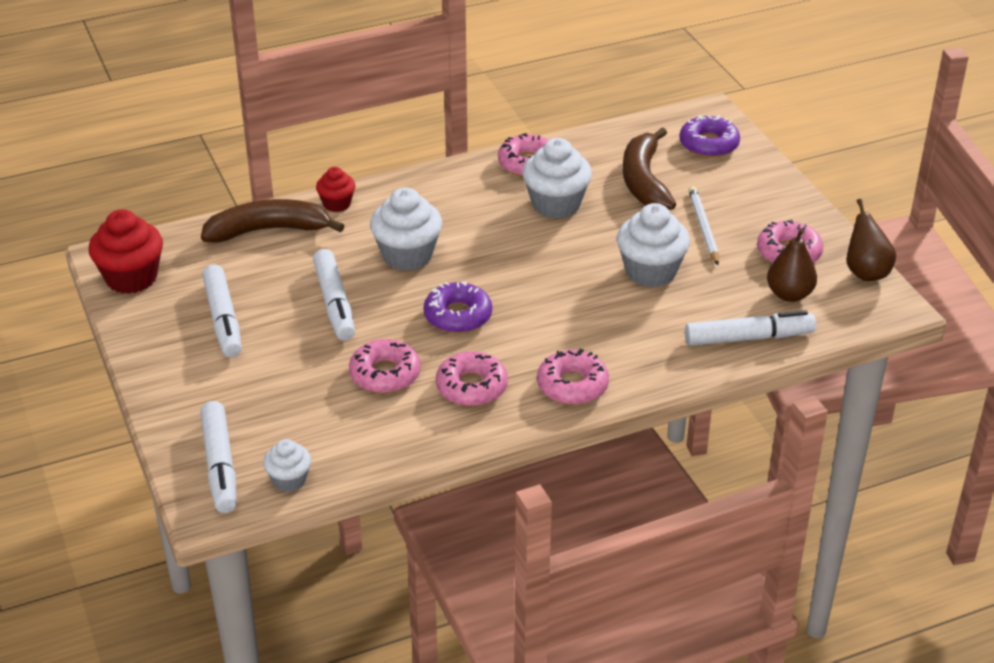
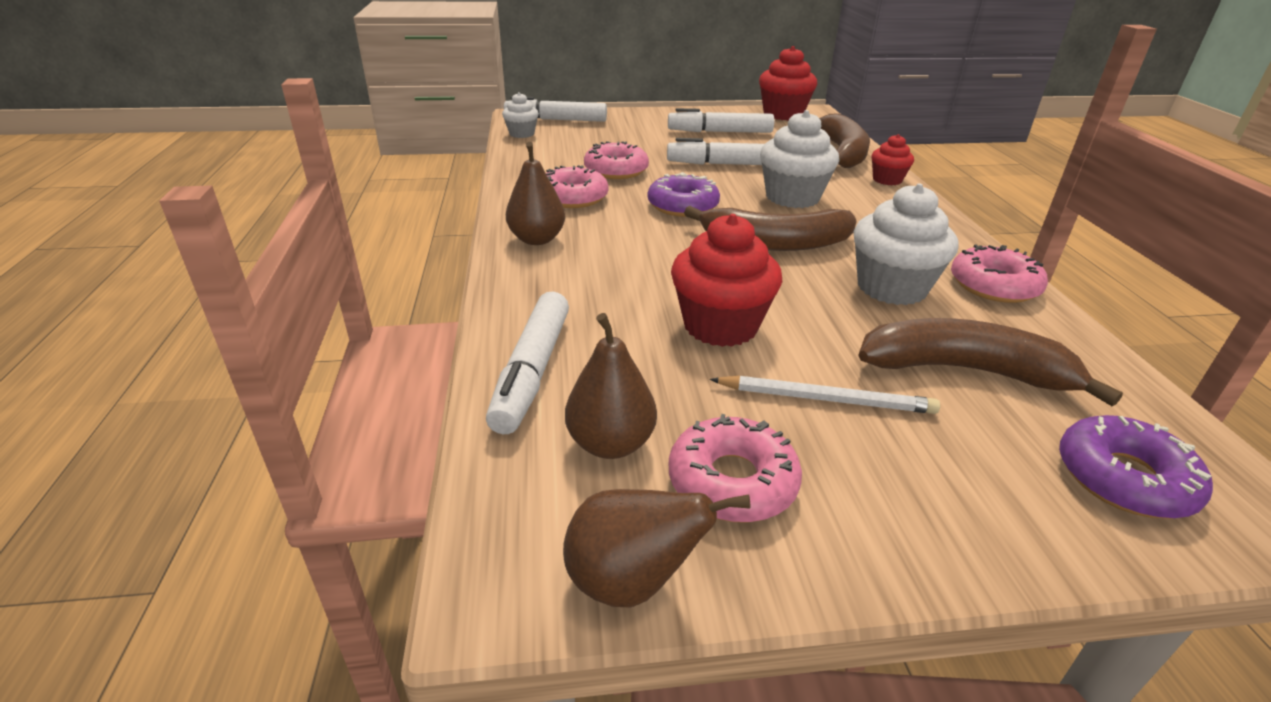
camera: 105 degrees right, 5 degrees down
pink donut [537,348,609,405] -> brown pear [506,142,565,245]
white cupcake [617,203,690,287] -> red cupcake [671,214,782,347]
none -> brown banana [684,206,856,251]

